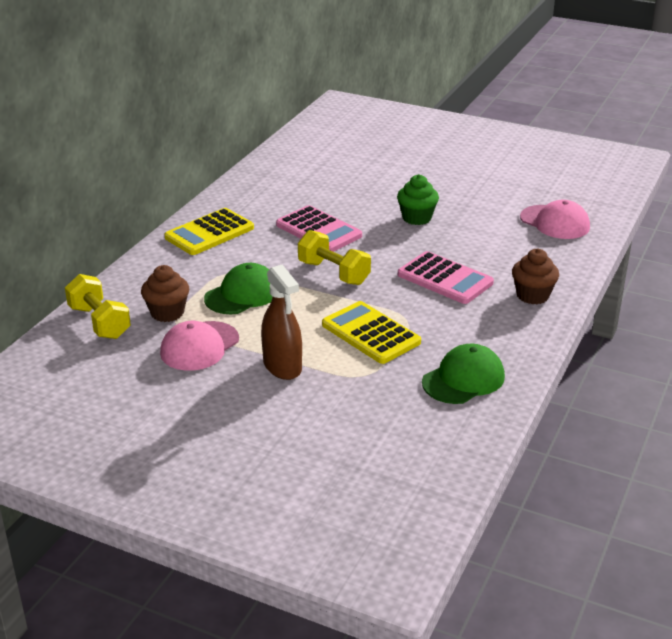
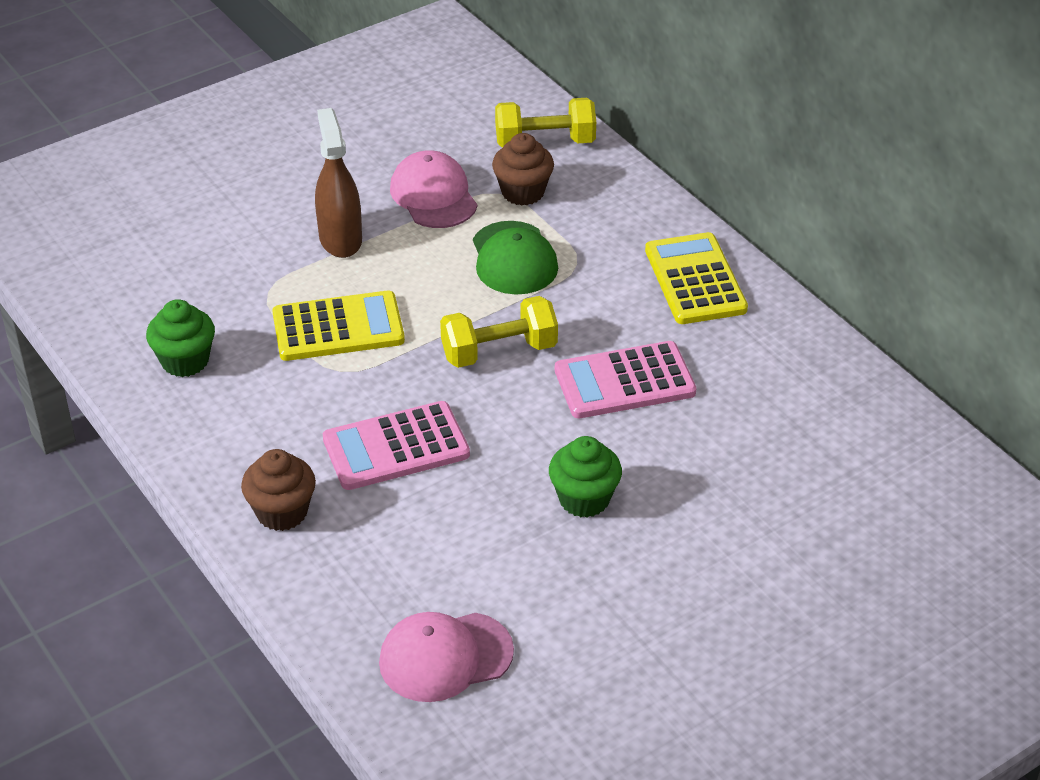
camera: 120 degrees right, 10 degrees up
brown spray bottle [261,265,302,380] -> brown spray bottle turned 75 degrees clockwise [315,108,362,258]
green cap [422,344,505,404] -> green cupcake [146,299,215,377]

